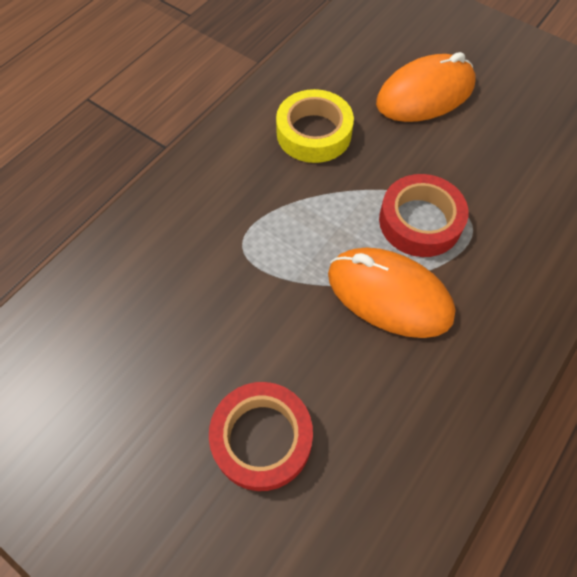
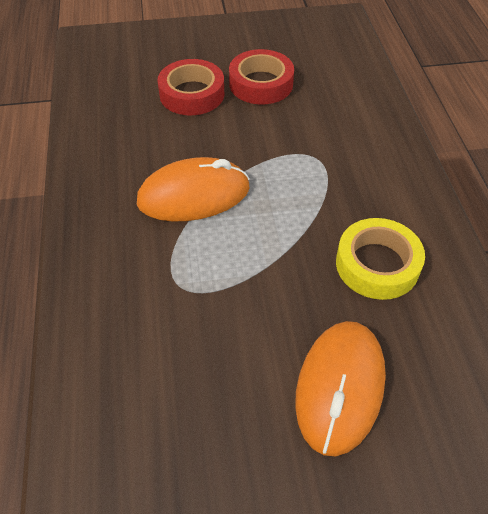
camera: 135 degrees right, 10 degrees down
red tape [379,174,468,257] -> red tape moved to [229,49,294,105]

